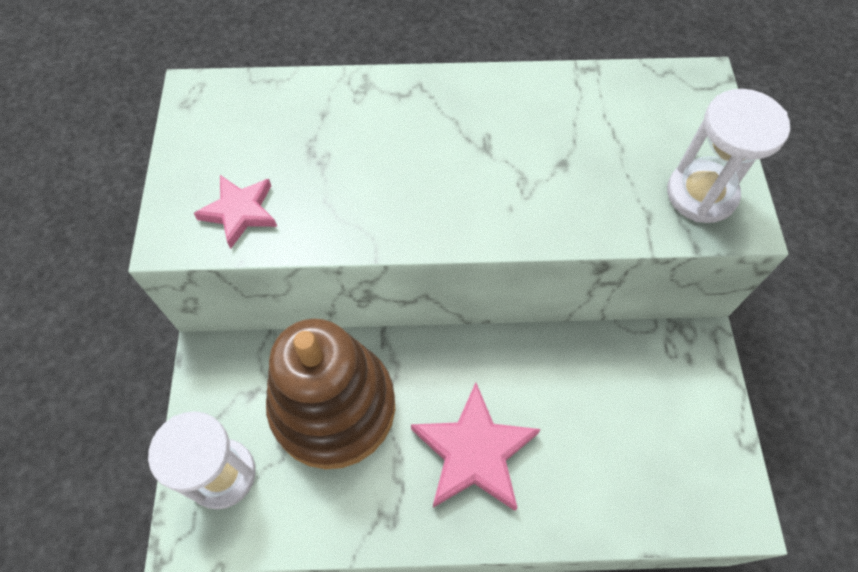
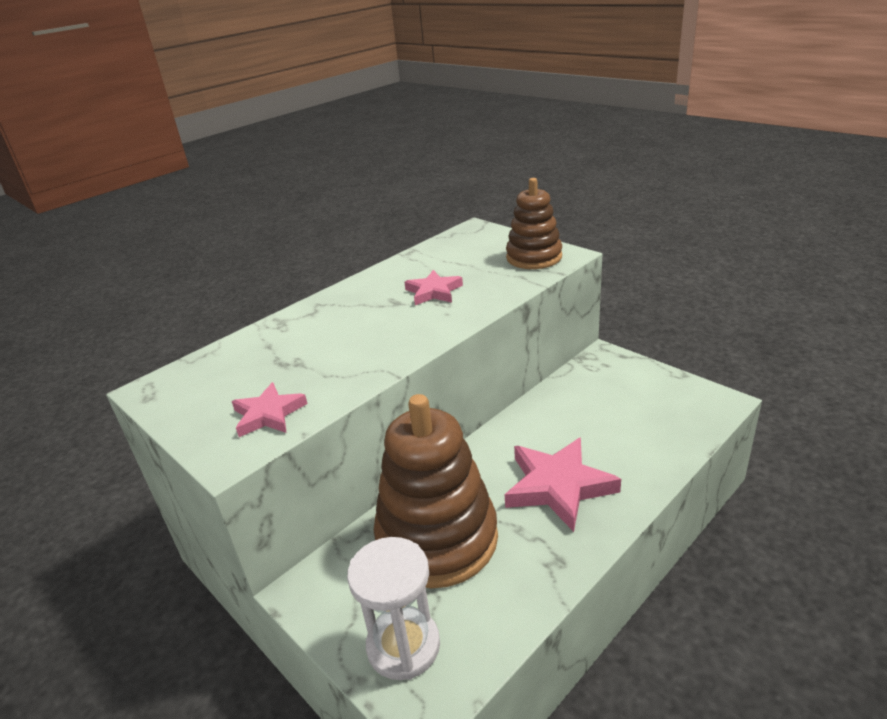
camera: 40 degrees left, 30 degrees down
white hourglass [667,89,790,223] -> brown stacking toy [506,178,562,269]
none -> pink star [404,270,463,305]

